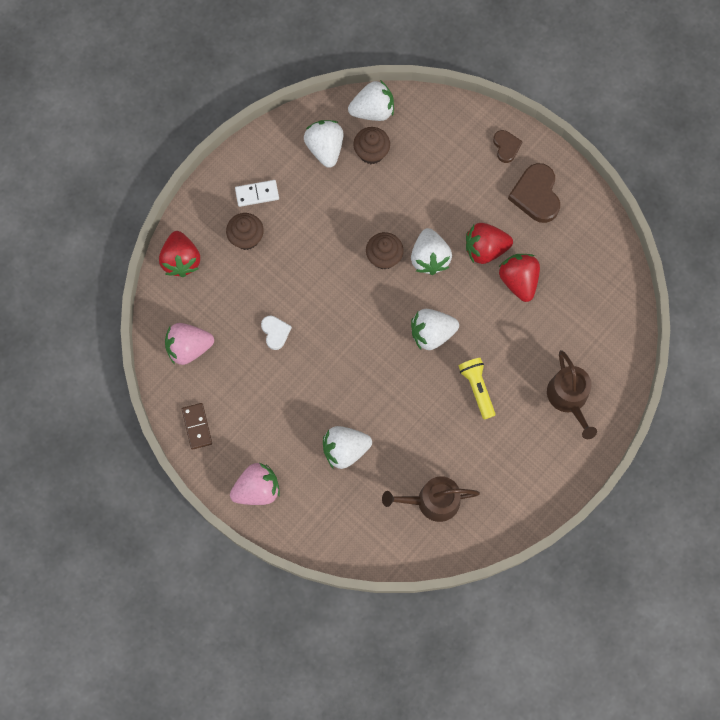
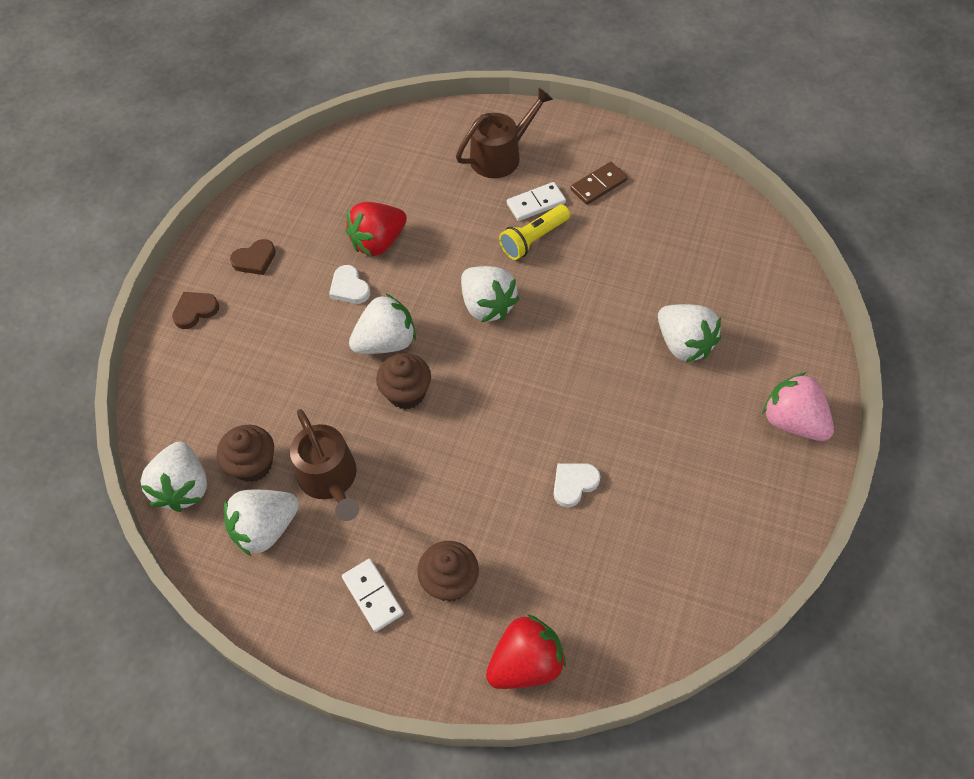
camera: 110 degrees left, 15 degrees down
pink strawberry [165,323,214,365] -> none
brown domino [182,403,212,450] -> brown domino moved to [570,162,628,205]
white strawberry [348,80,394,121] -> white strawberry turned 150 degrees counterclockwise [140,442,207,512]
brown watering can [382,476,480,522] -> brown watering can moved to [290,409,359,521]
red strawberry [466,223,513,264] -> white heart [329,265,370,304]
brown heart [508,163,560,223] -> brown heart [230,239,276,275], size x0.57
none -> white domino [507,182,566,221]

